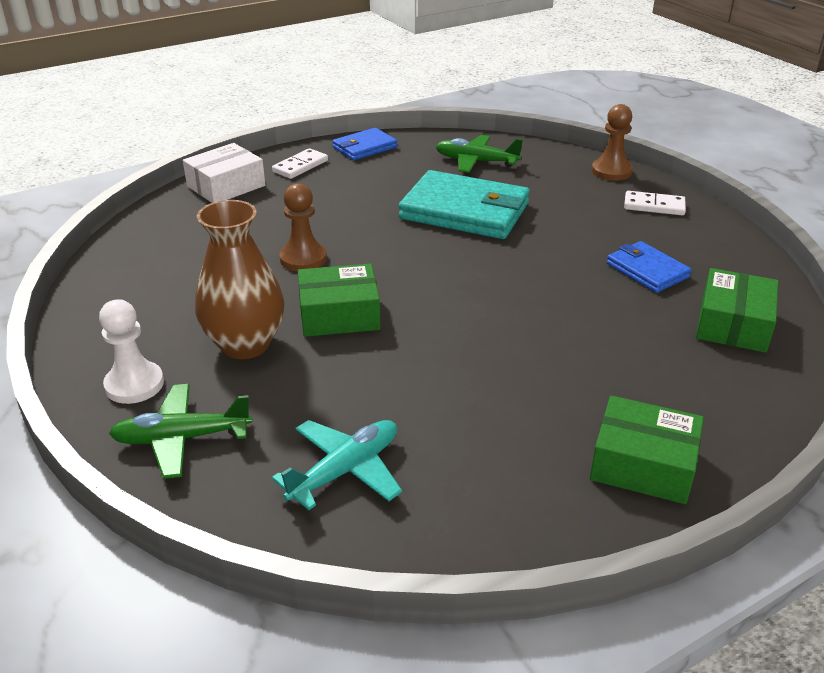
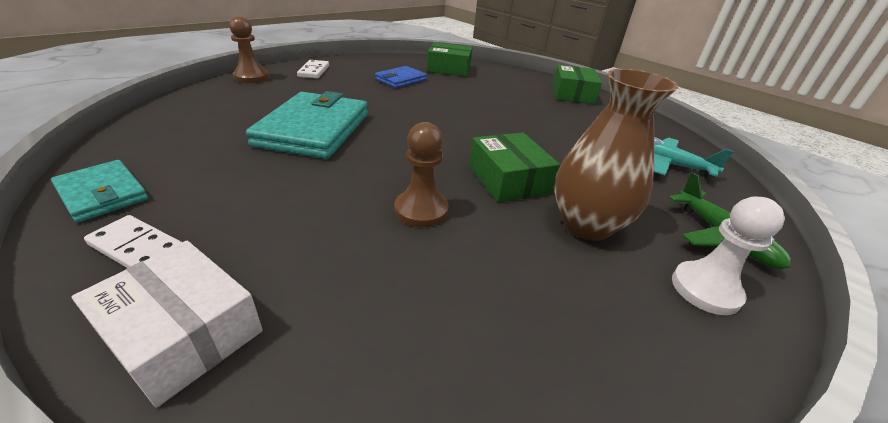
camera: 105 degrees left, 0 degrees up
blue wallet [332,128,397,160] -> turquoise wallet [51,160,148,223]
green plane [435,135,523,173] -> none

